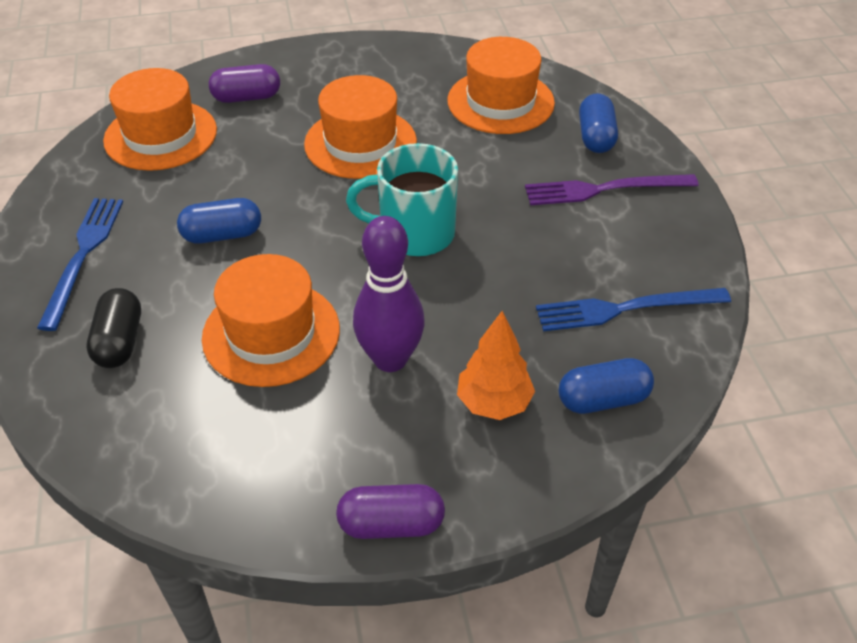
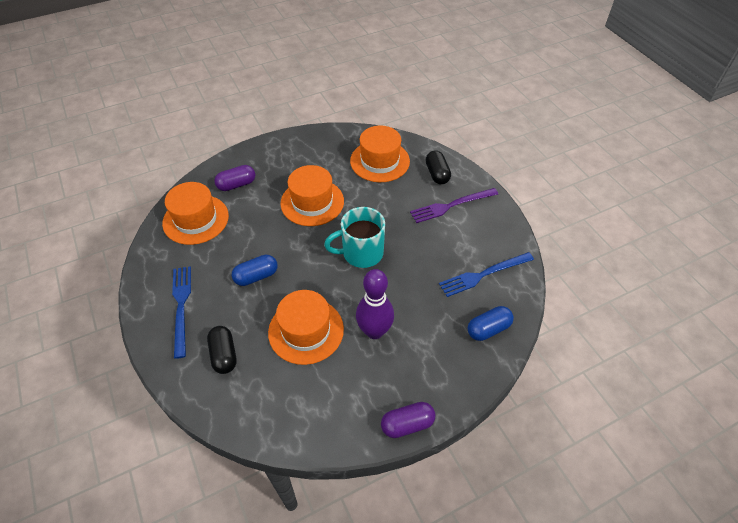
camera: 15 degrees left, 5 degrees up
orange tree [457,311,535,420] -> none
blue capsule [579,93,618,153] -> black capsule [425,150,451,184]

